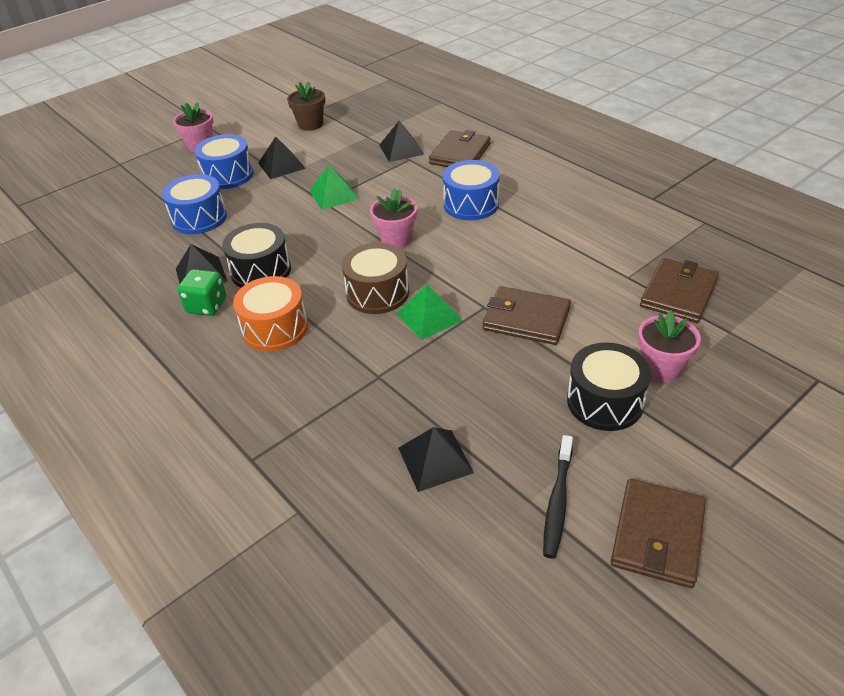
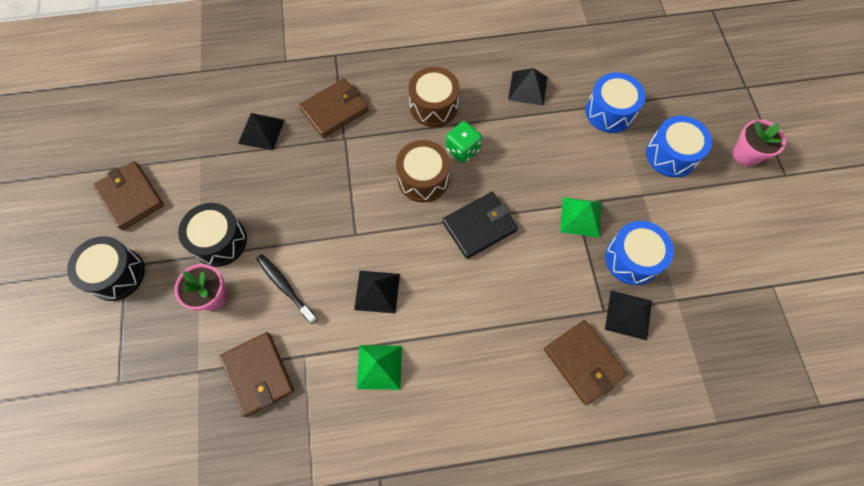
camera: 120 degrees right, 25 degrees up
green dice [177,269,226,316] -> green dice moved to [446,121,482,163]
black drum [222,223,291,288] -> black drum moved to [67,236,145,301]
orange drum [233,276,308,352] -> brown drum [409,67,460,127]
black pyramid [258,137,306,179] -> black pyramid moved to [354,271,400,314]
brown flower pot [287,81,325,131] -> none
pink flower pot [370,188,417,248] -> black wallet [442,192,518,259]
green pyramid [396,284,463,340] -> green pyramid moved to [357,345,402,390]
blue drum [443,160,499,220] -> blue drum moved to [605,221,674,285]
brown wallet [483,286,571,345] -> brown wallet moved to [299,78,369,138]
black toothbrush [543,435,573,559] -> black toothbrush moved to [256,254,317,324]

